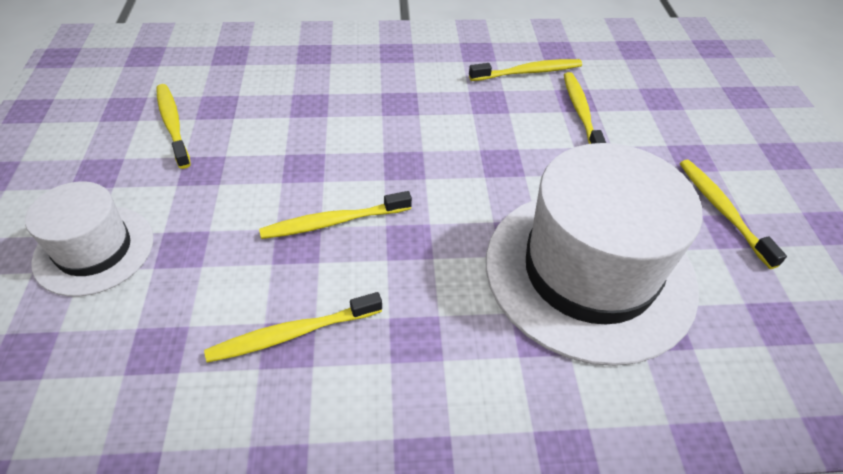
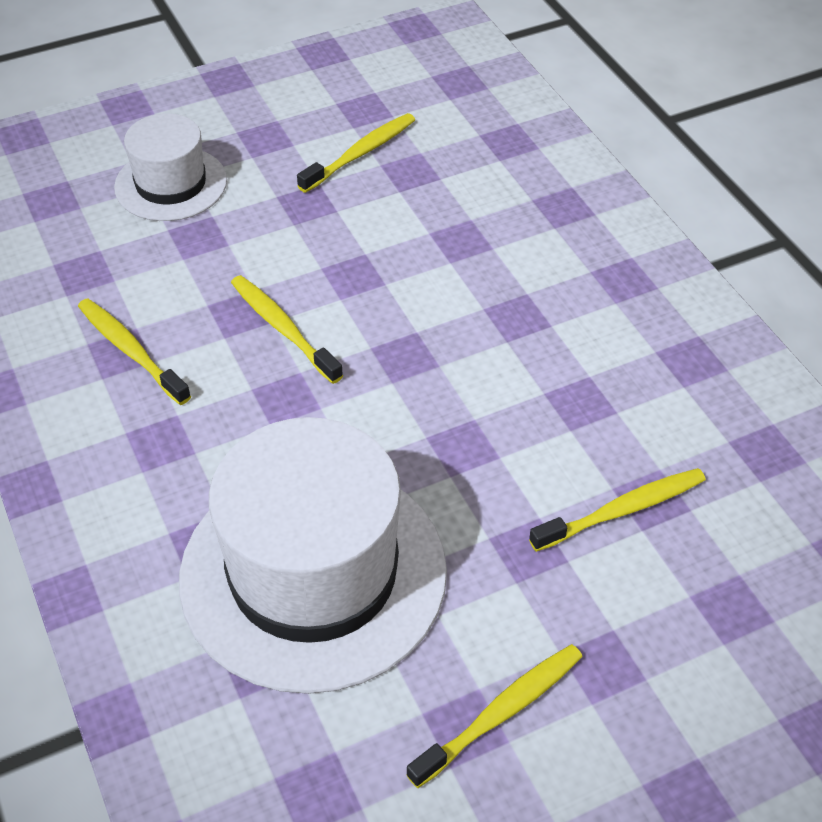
camera: 70 degrees right, 0 degrees up
yellow toothbrush [469,59,582,81] -> none

